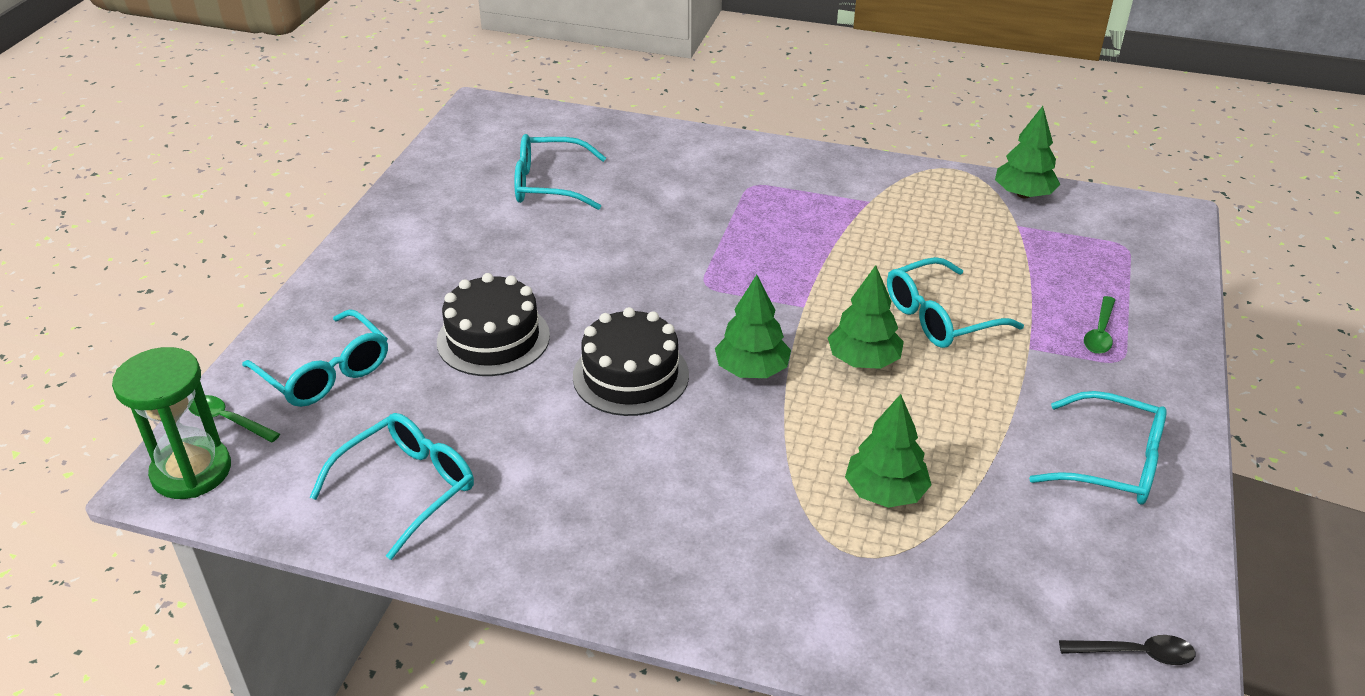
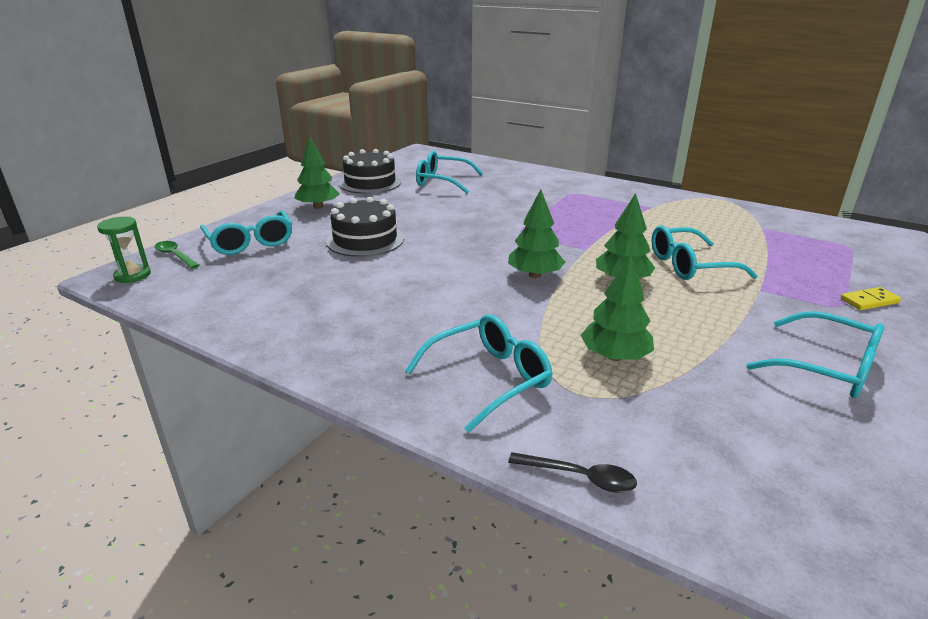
camera: 15 degrees right, 10 degrees down
green hourglass [112,347,231,499] -> green hourglass [97,217,151,283], size x0.63
turquoise glasses [310,413,474,560] -> turquoise glasses moved to [405,314,553,433]
black cake [573,307,689,416] -> black cake moved to [339,149,401,194]
green tree [995,106,1060,198] -> green tree moved to [294,136,340,209]
black spoon [1059,635,1196,665] -> black spoon moved to [508,452,637,493]
green spoon [1084,296,1115,354] -> none
none -> yellow domino [841,287,901,310]

